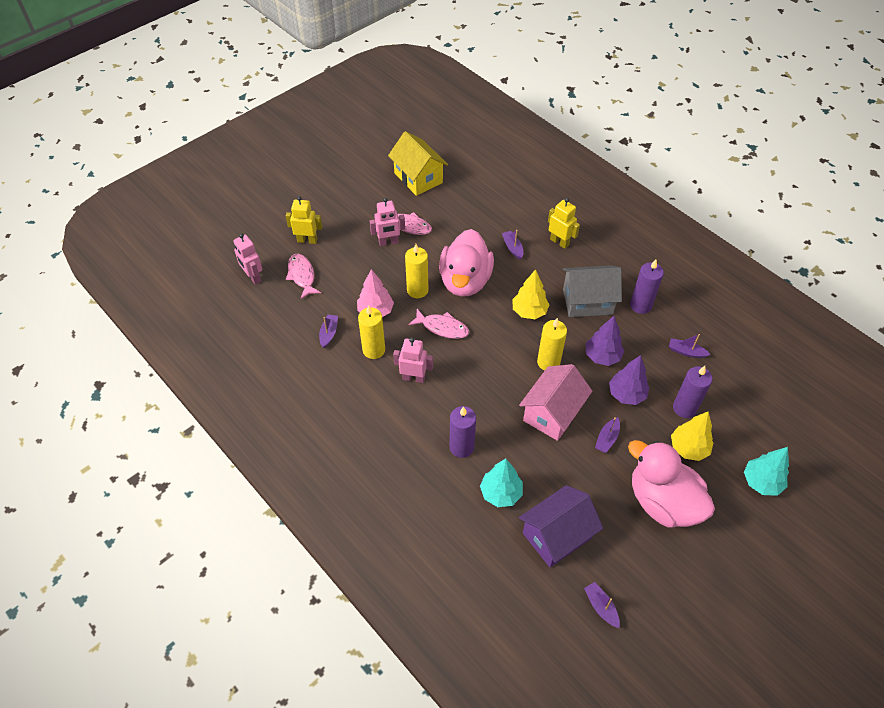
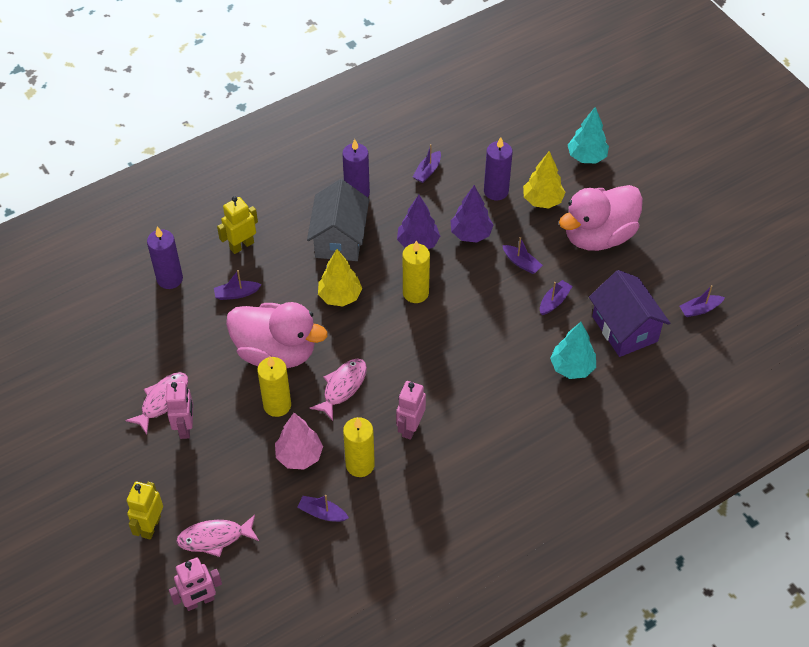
camera: 80 degrees left, 0 degrees up
yellow house [388,131,448,196] -> none
purple candle [449,406,476,458] -> purple candle moved to [147,226,183,289]
pink house [519,364,592,441] -> none
none -> purple boat [540,280,573,315]

